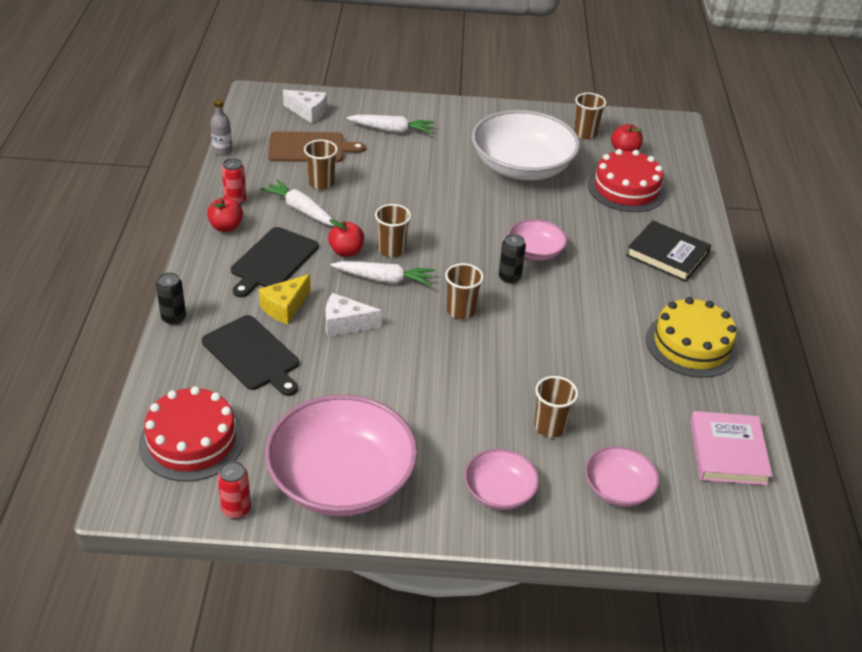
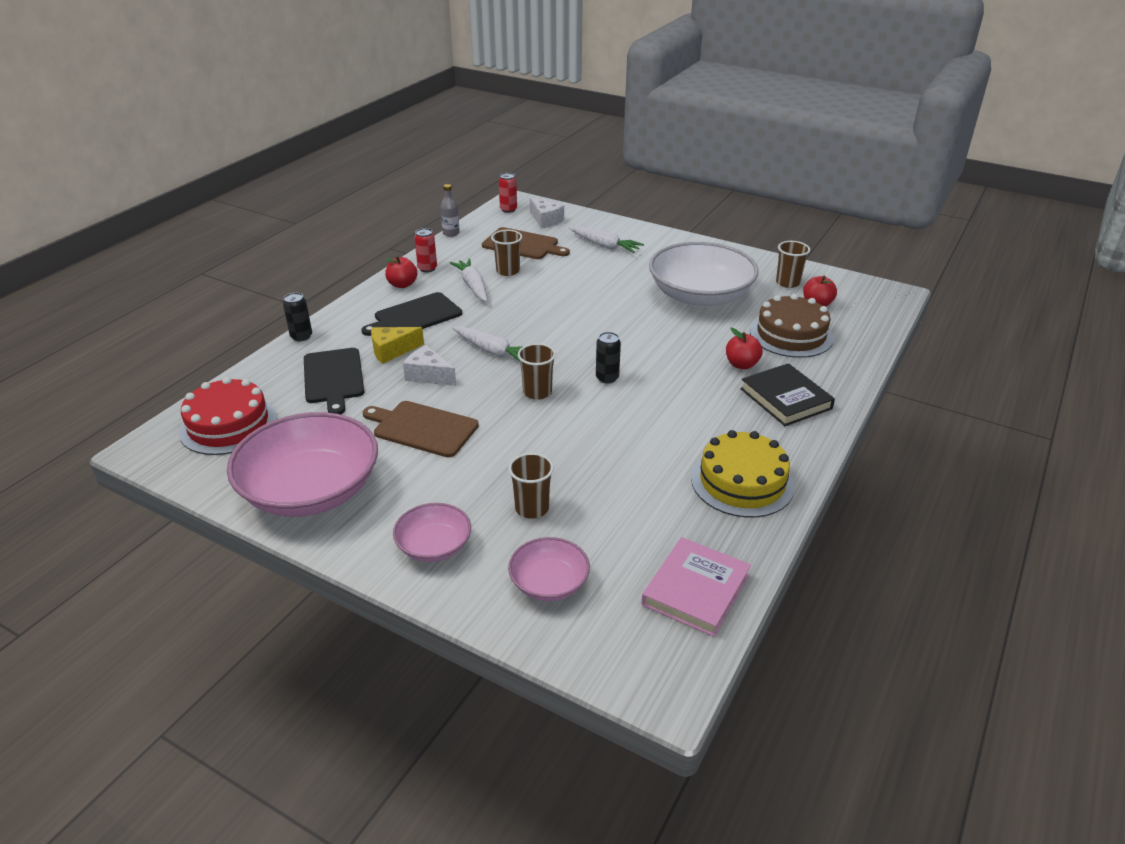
camera: 30 degrees right, 5 degrees down
red can [217,461,251,519] -> red can moved to [499,173,517,213]
red apple [328,219,364,257] -> red apple moved to [726,328,763,369]
brown cup [375,204,411,257] -> none
pink bowl [508,219,567,261] -> none
red cake [588,149,666,212] -> brown cake [750,294,834,358]
none -> brown cutting board [363,401,479,457]

